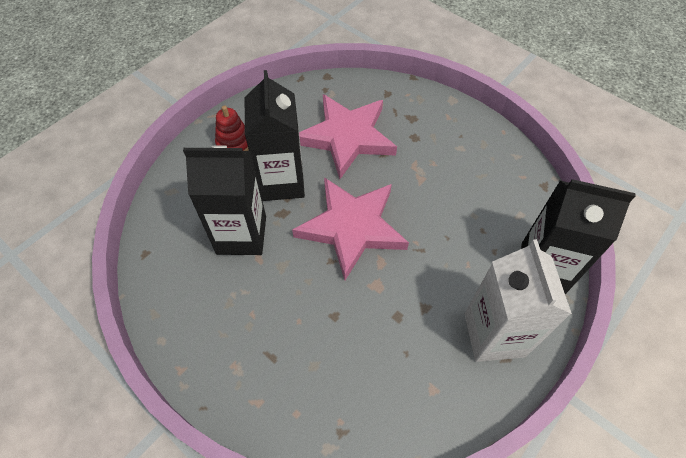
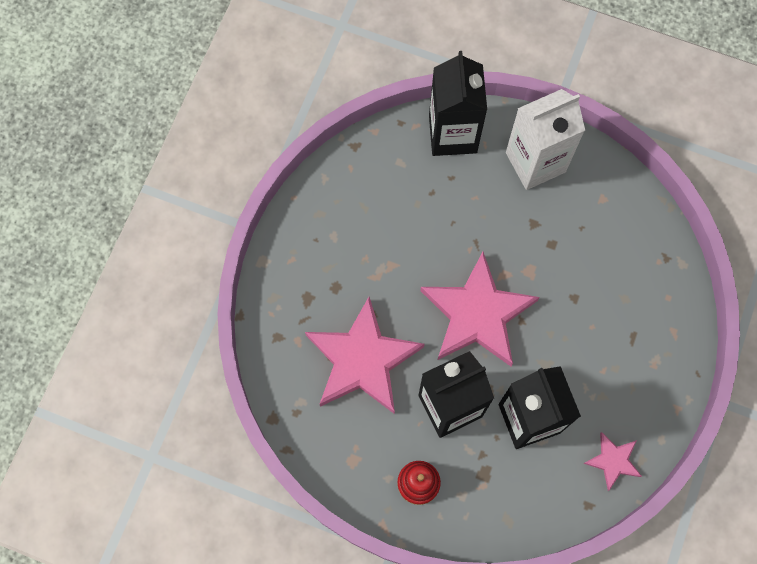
camera: 110 degrees left, 15 degrees up
none -> pink star [583,432,642,491]

